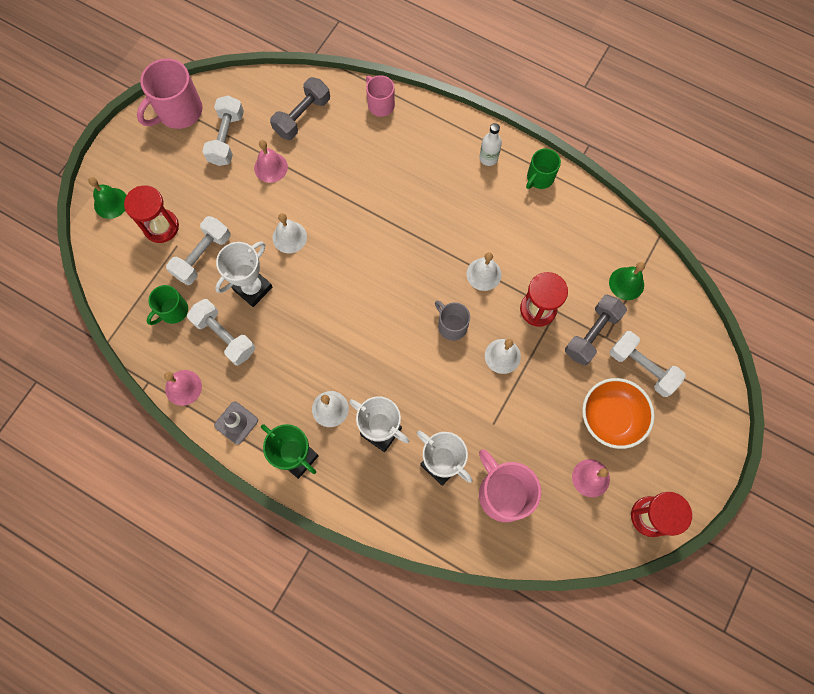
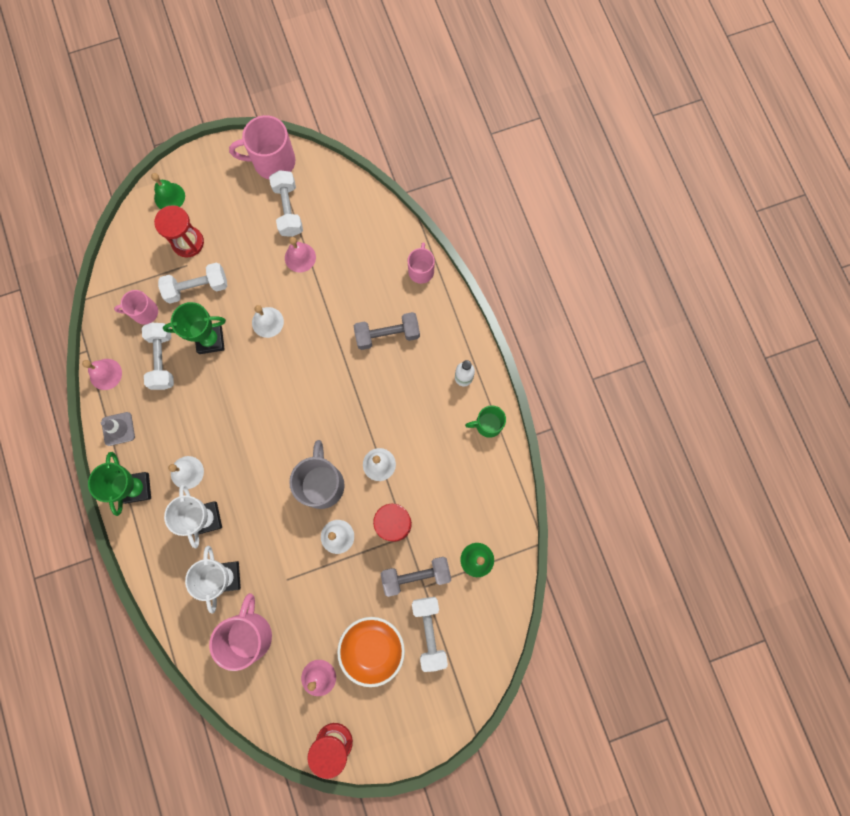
camera: 40 degrees right, 5 degrees up
green mug [147,285,188,325] -> pink mug [114,290,158,325]
white dumbbell [202,96,244,166] -> white dumbbell turned 60 degrees counterclockwise [269,170,303,237]
white trophy [215,241,272,307] -> green trophy [163,302,226,354]
grey dumbbell [270,77,330,140] -> grey dumbbell moved to [354,312,420,350]
grey mug [435,301,470,341] -> grey mug [289,440,345,509], size x1.68

